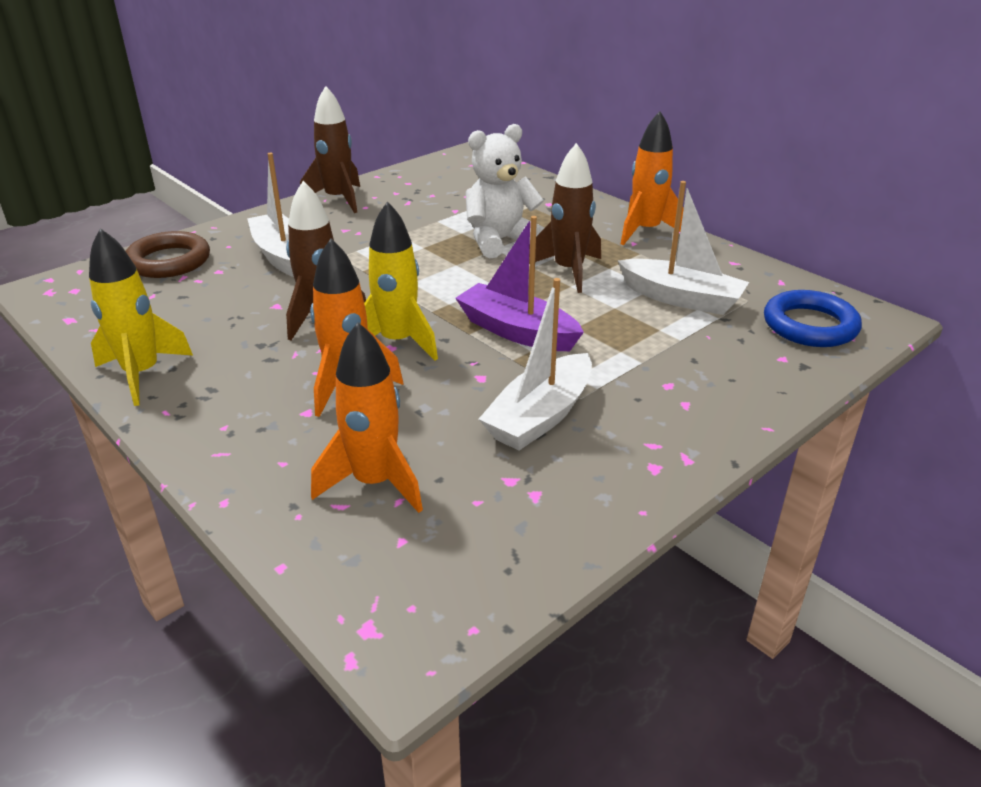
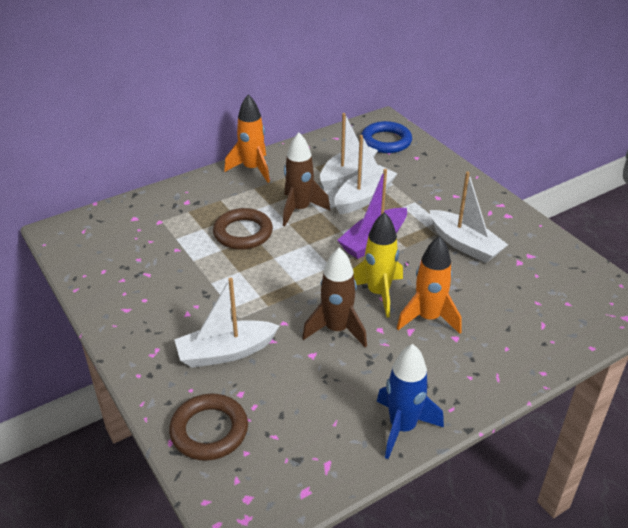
camera: 80 degrees left, 5 degrees up
yellow rocket [89,228,193,406] -> blue rocket [377,344,444,459]
brown rocket [300,86,360,213] -> none
orange rocket [311,322,423,513] -> none
white teddy bear [465,124,544,258] -> brown ring [213,208,273,250]
none -> white boat [334,135,397,214]

